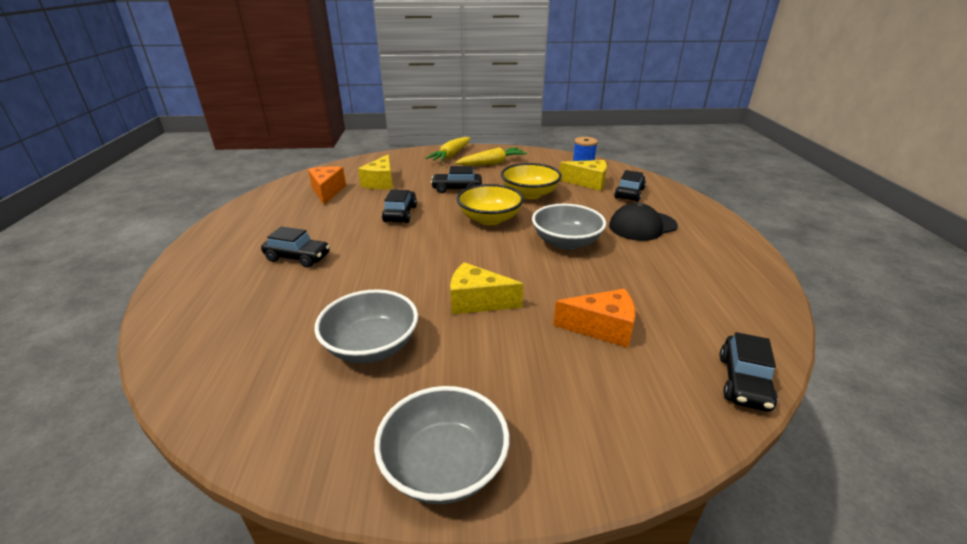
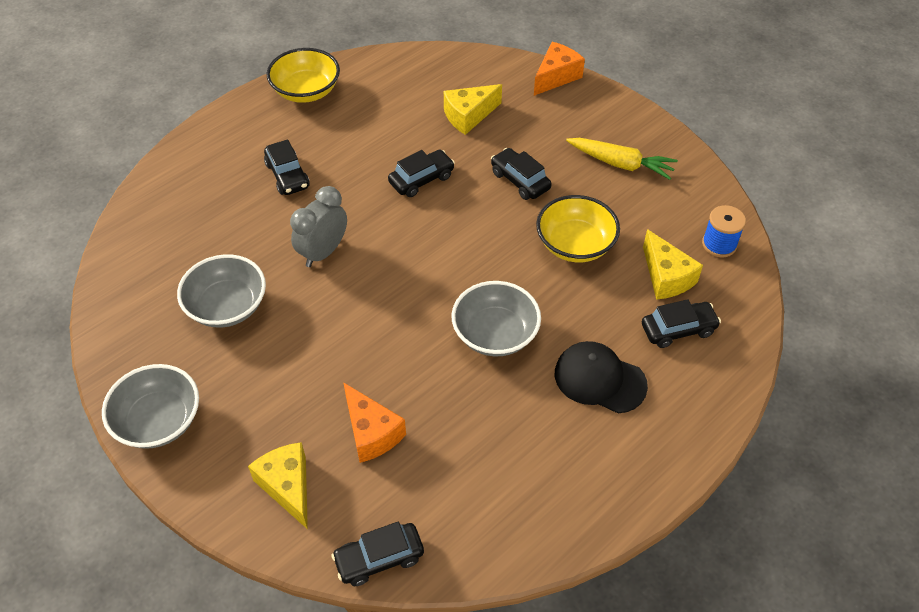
camera: 50 degrees right, 20 degrees up
orange cheese [308,167,346,205] -> orange cheese moved to [534,42,585,96]
yellow carrot [425,137,470,162] -> none
yellow cheese [450,262,523,314] -> yellow cheese moved to [248,442,308,529]
yellow bowl [457,184,524,225] -> yellow bowl moved to [267,48,340,103]
none -> grey clock [290,186,347,267]

